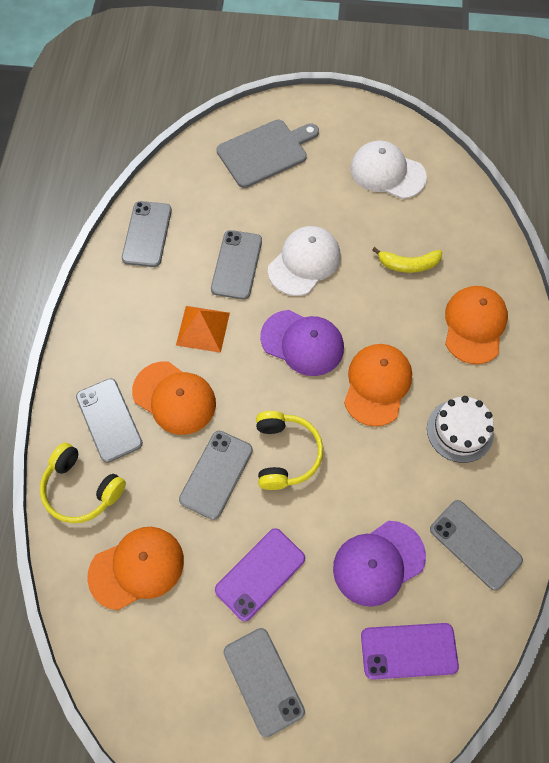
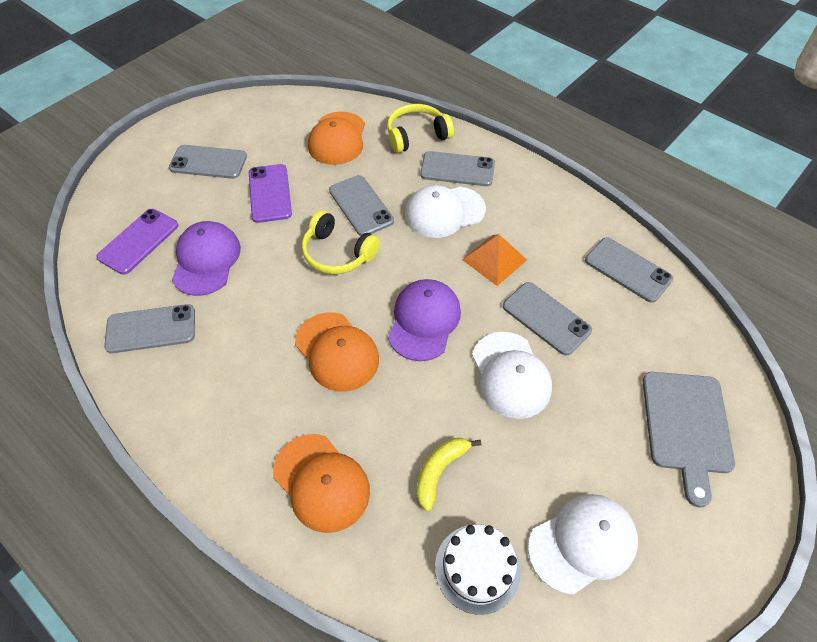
camera: 125 degrees right, 10 degrees down
orange cap [132,361,216,435] -> white cap [405,185,486,238]
purple cap [260,310,344,376] -> purple cap turned 135 degrees clockwise [388,279,461,361]
white cake [427,396,494,463] -> white cake moved to [435,524,521,615]

